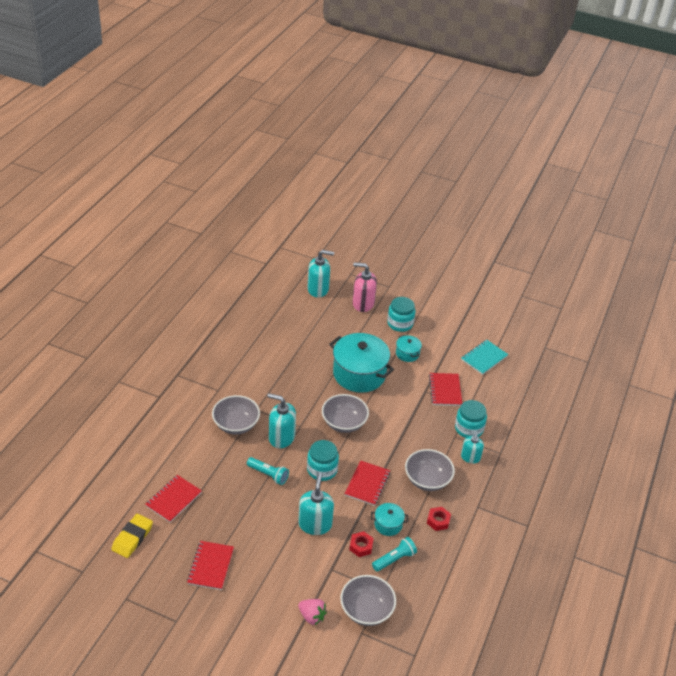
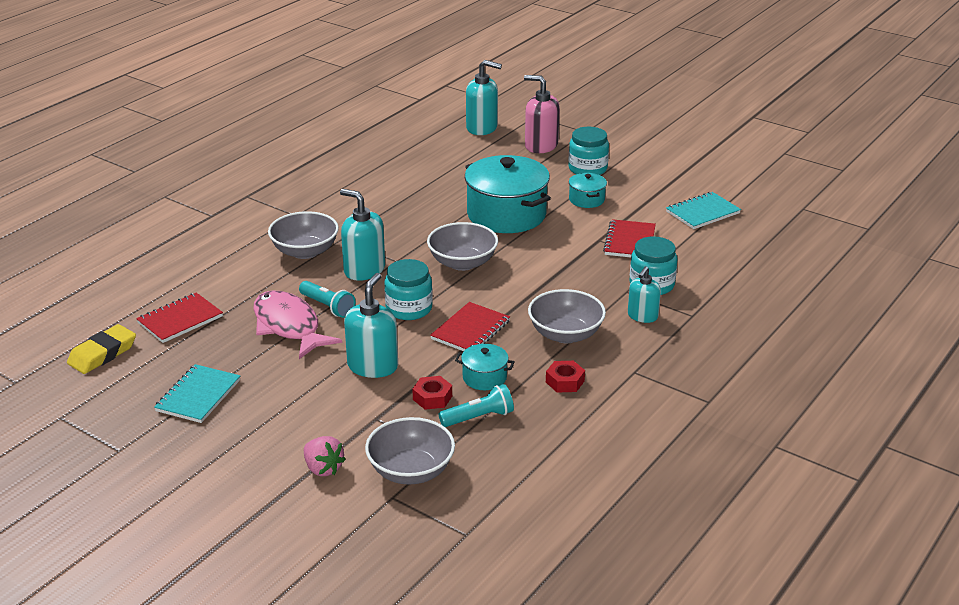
camera: 15 degrees right, 10 degrees down
red notebook [187,541,234,590] -> turquoise notebook [154,364,240,423]
none -> pink fish [253,290,342,359]

